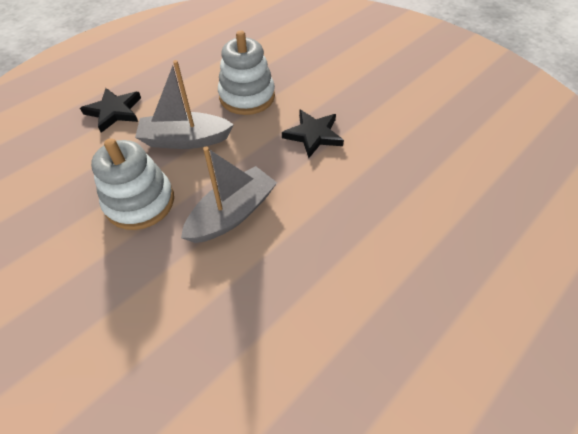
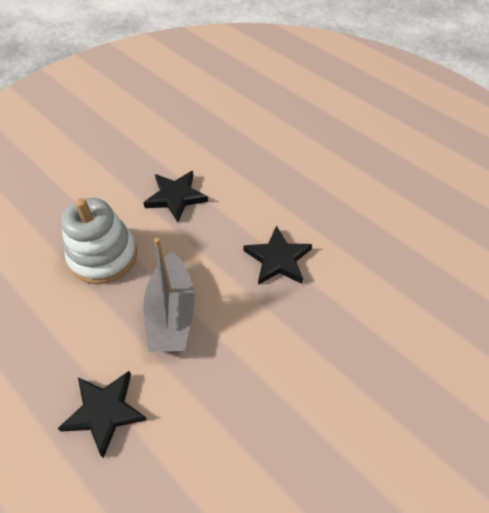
camera: 90 degrees left, 0 degrees up
white stacking toy [91,138,174,230] -> none
grey boat [181,147,277,243] -> black star [244,225,312,285]

